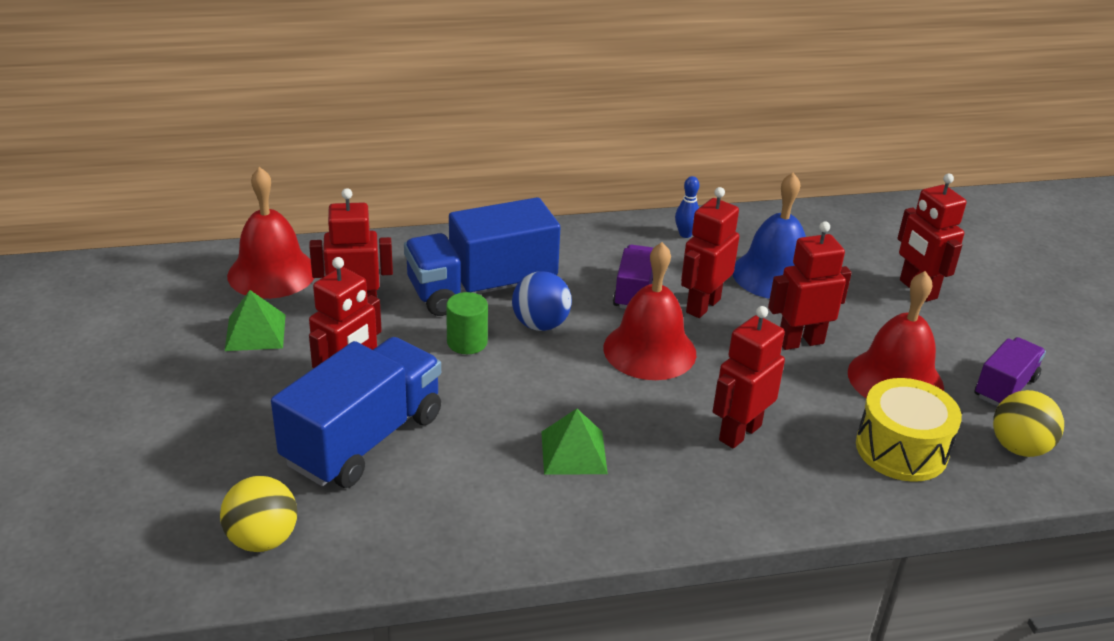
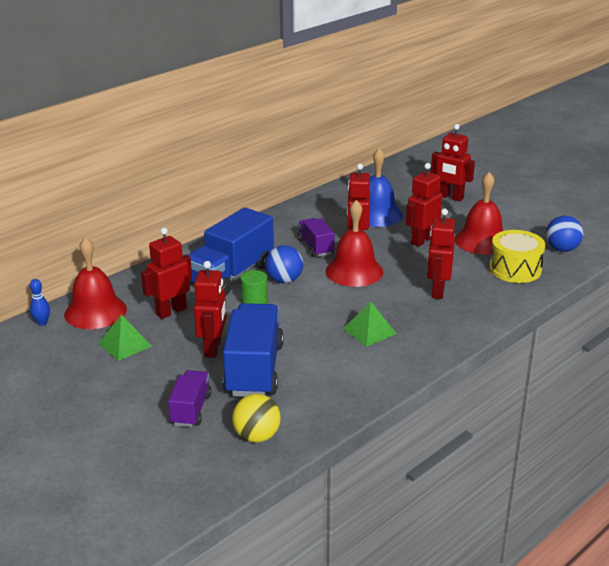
camera: 30 degrees left, 5 degrees down
blue bowling pin [675,176,699,238] -> blue bowling pin moved to [30,279,50,326]
purple truck [974,337,1046,407] -> purple truck moved to [168,370,212,427]
yellow ball [993,390,1064,457] -> blue ball [546,215,583,252]

